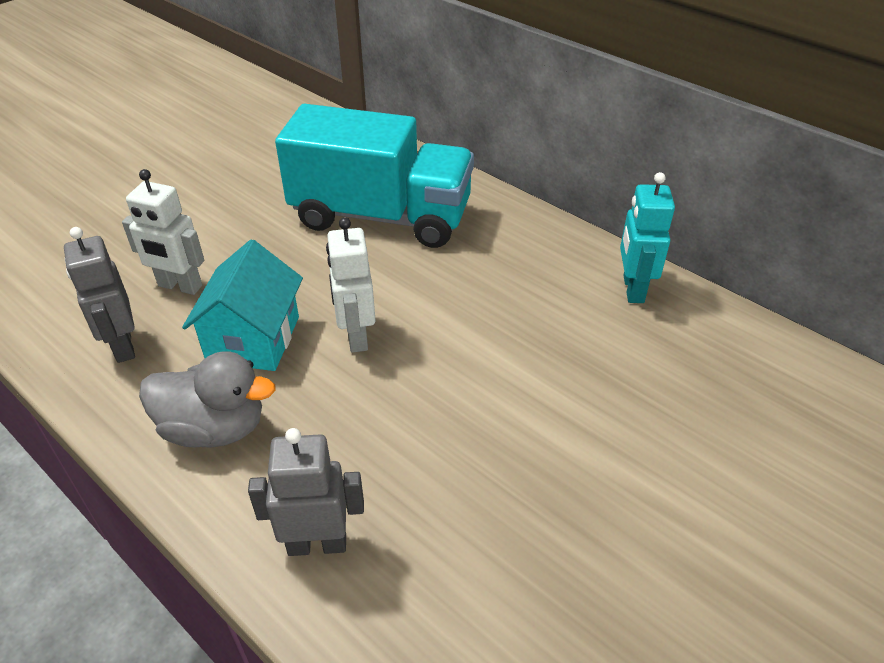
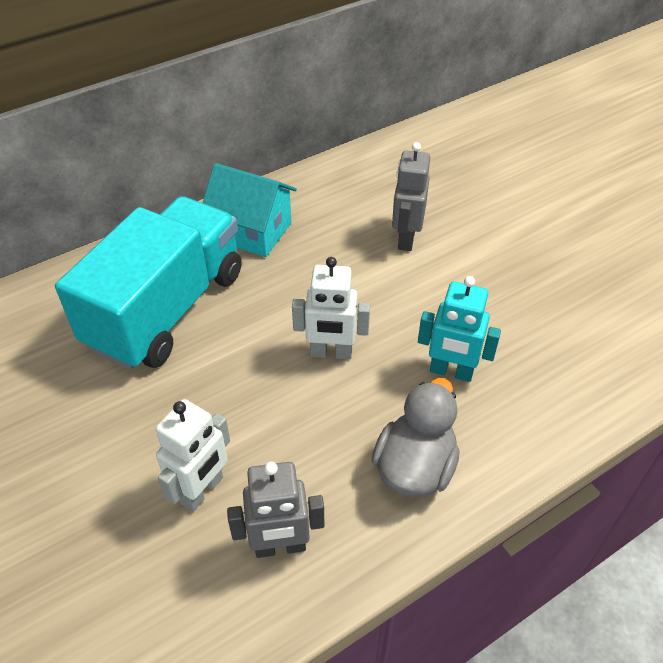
camera: 75 degrees left, 5 degrees up
turquoise house [182,240,303,371] -> turquoise house moved to [203,163,297,257]
grey robot [248,428,364,556] -> grey robot moved to [392,142,430,251]
turquoise robot [620,172,675,303] -> turquoise robot moved to [418,276,501,382]

